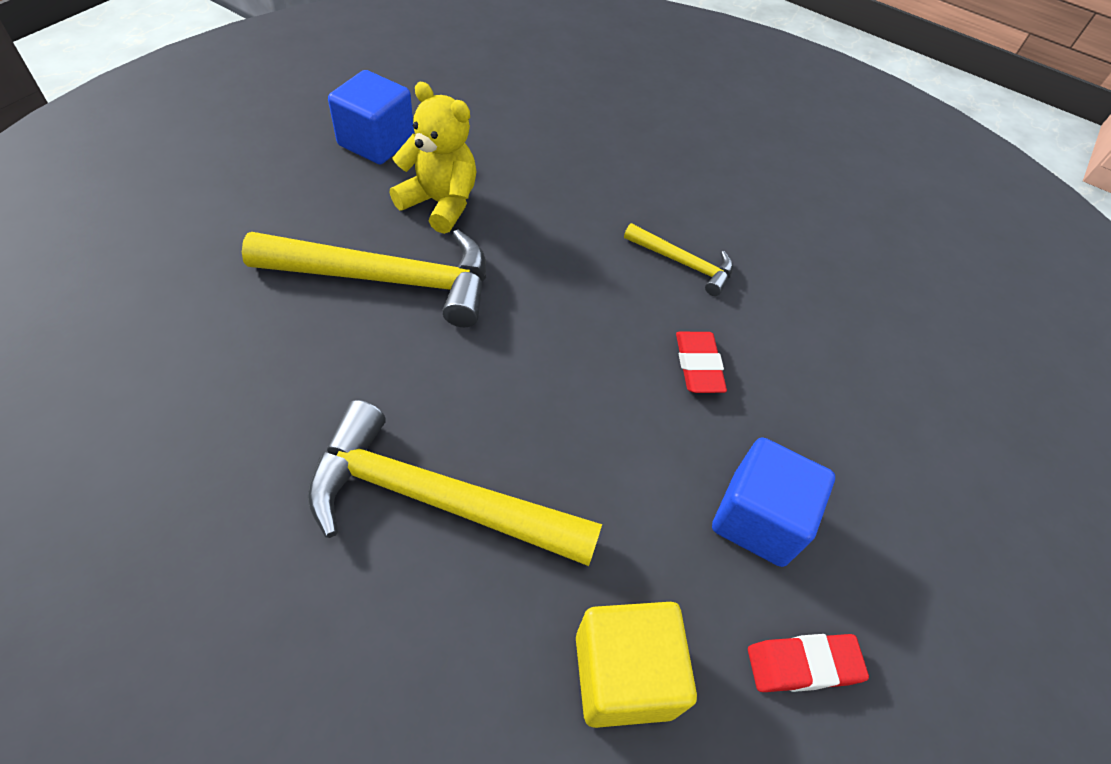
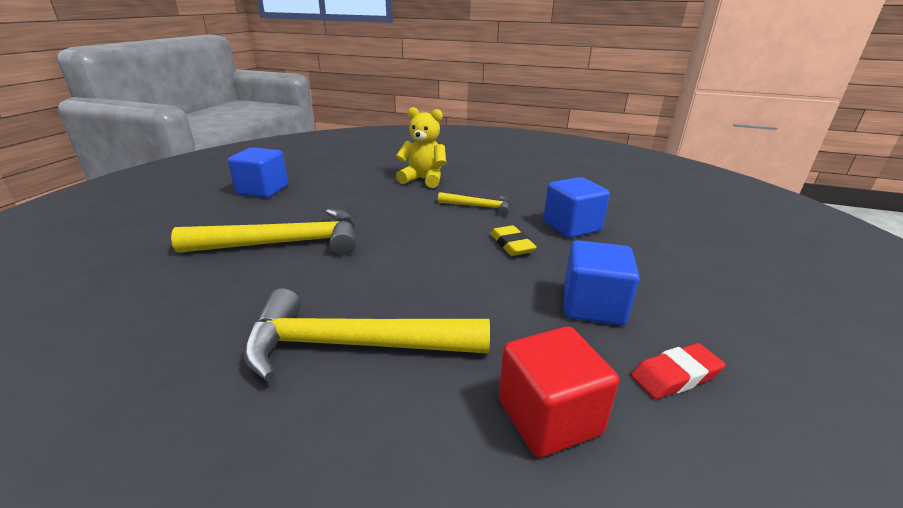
camera: 10 degrees left, 25 degrees down
yellow teddy bear [389,82,477,234] -> yellow teddy bear moved to [396,107,446,188]
yellow cube [576,602,697,728] -> red cube [499,327,619,458]
red eraser [676,332,727,393] -> yellow eraser [490,225,537,256]
none -> blue cube [543,177,610,238]

